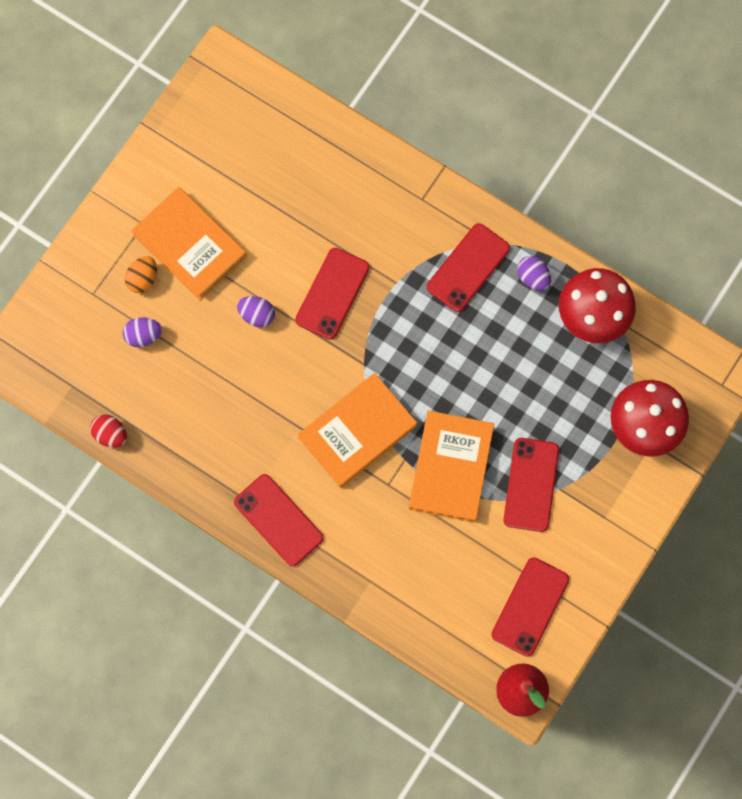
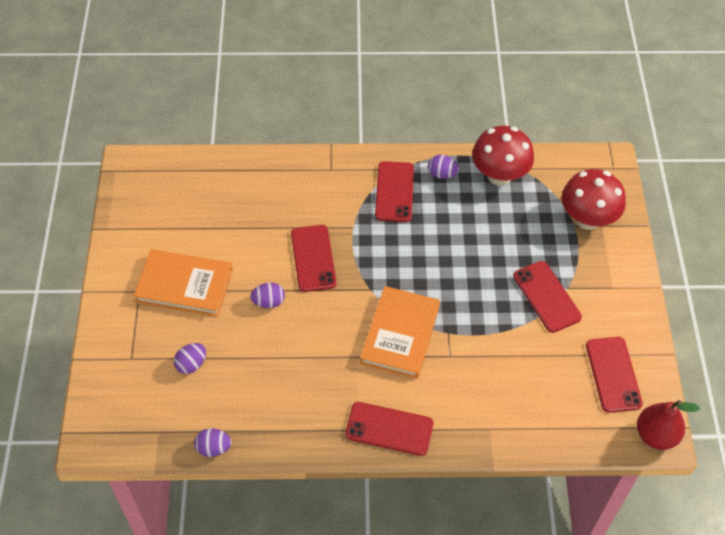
camera: 35 degrees left, 20 degrees down
red egg [90,414,127,447] -> purple egg [194,428,232,457]
orange egg [125,256,157,293] -> none
orange book [409,411,494,523] -> none

